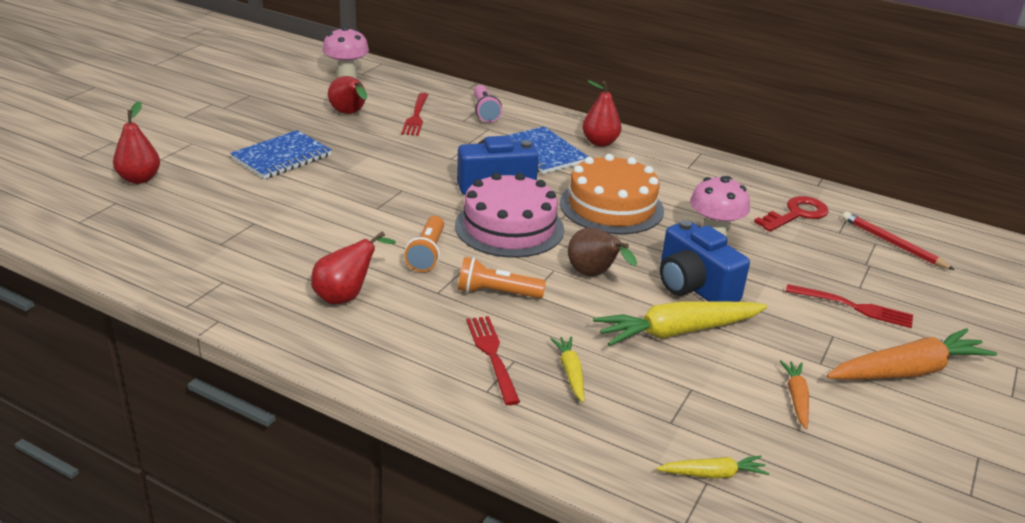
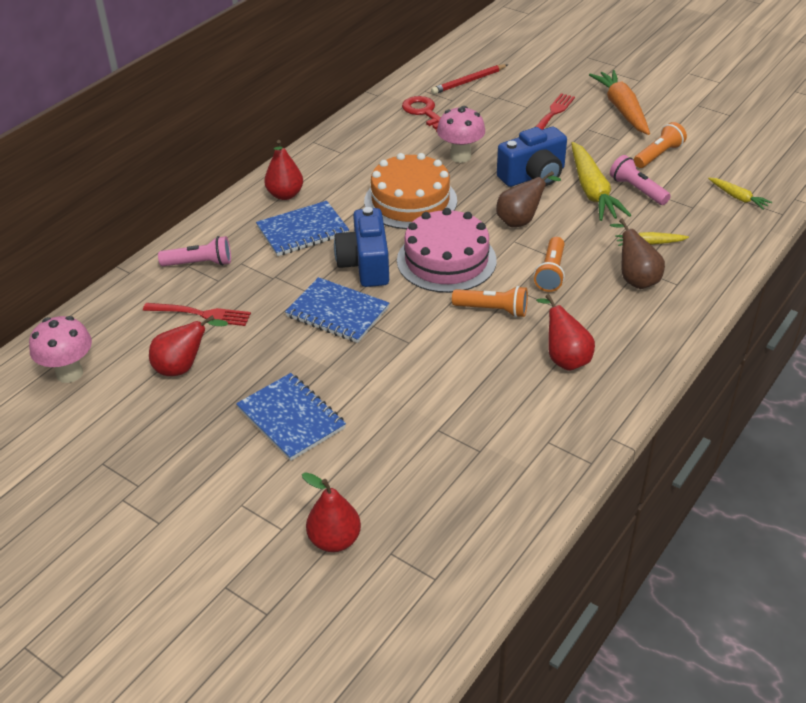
camera: 80 degrees left, 10 degrees up
red fork [466,316,520,405] -> brown pear [610,219,665,289]
yellow carrot [656,456,769,479] -> yellow carrot turned 135 degrees clockwise [708,178,772,210]
orange carrot [780,360,809,429] -> orange flashlight [634,122,687,168]
none -> blue notebook [285,277,389,343]
none -> pink flashlight [610,155,671,205]

